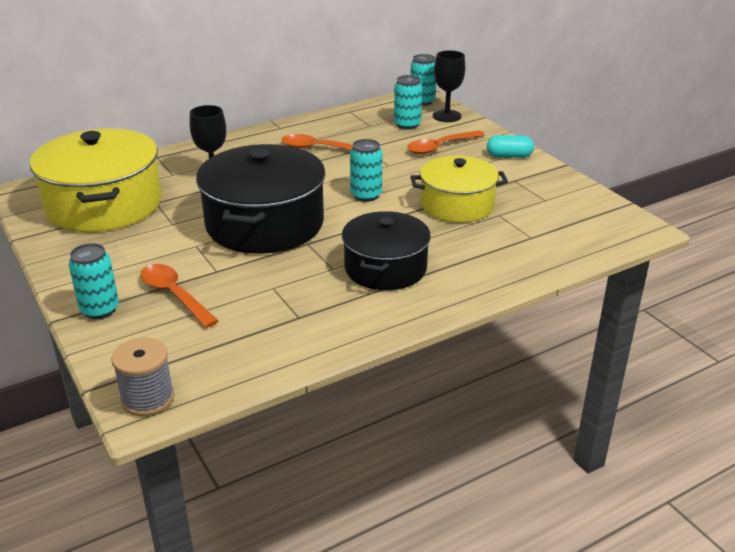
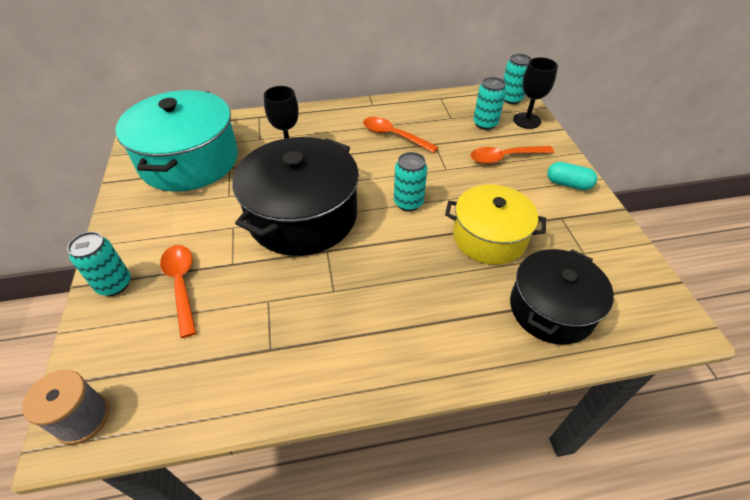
camera: 20 degrees right, 15 degrees up
yellow pot [30,128,161,232] -> turquoise pot [115,90,238,192]
black pot [342,211,431,290] -> black pot moved to [510,249,614,345]

